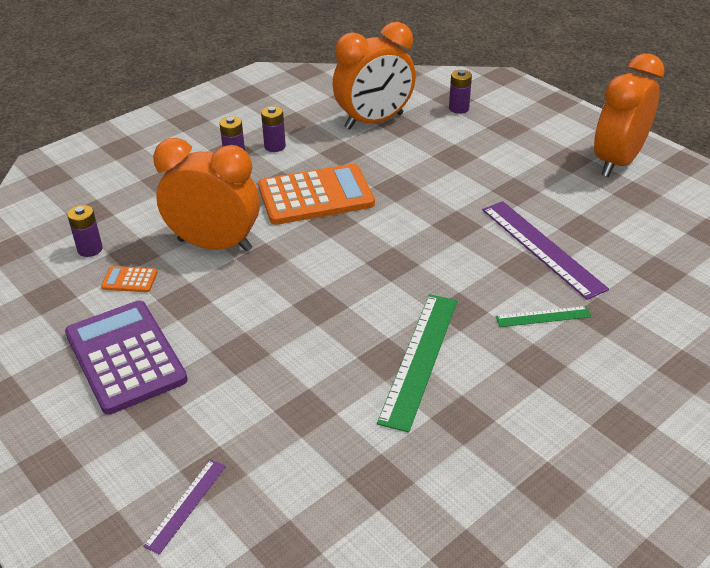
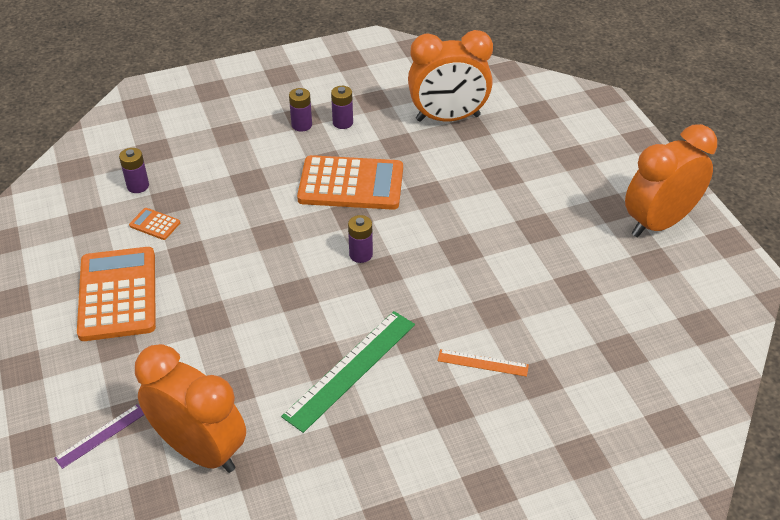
camera: 20 degrees right, 5 degrees up
purple calculator [65,301,188,415] -> orange calculator [77,247,156,341]
orange clock [153,138,260,252] -> orange clock moved to [135,344,246,473]
purple battery [449,70,472,114] -> purple battery moved to [348,215,373,263]
purple ruler [482,201,609,300] -> none
green ruler [496,306,591,327] -> orange ruler [438,349,529,377]

